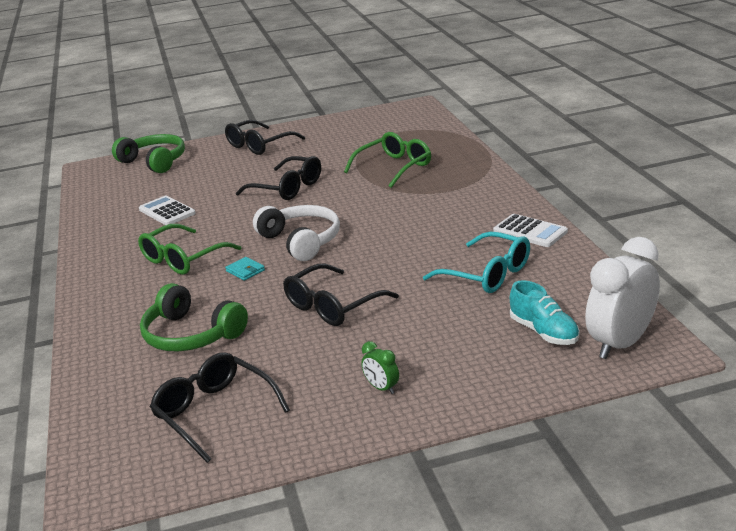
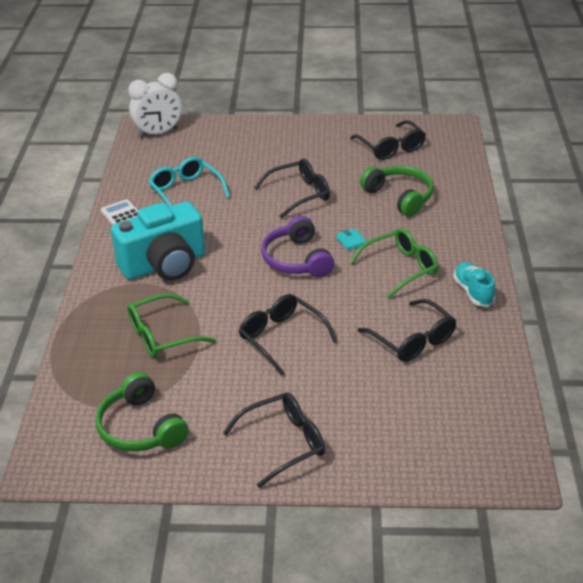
camera: 165 degrees left, 10 degrees up
green headphones [112,134,185,173] -> green headphones moved to [95,372,188,452]
white calculator [139,196,196,225] -> black glasses [357,299,456,362]
white headphones [253,205,340,261] -> purple headphones [261,216,334,278]
green clock [361,341,399,394] -> none
turquoise shoe [510,280,579,345] -> turquoise shoe moved to [453,262,495,307]
none -> turquoise camera [111,202,205,280]

